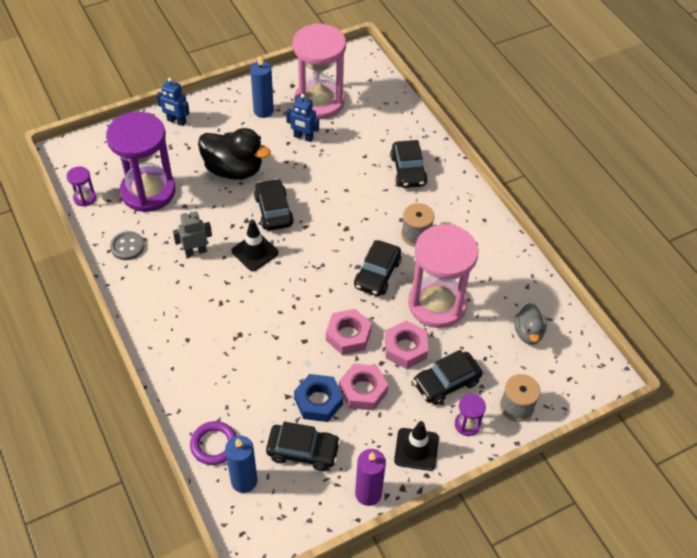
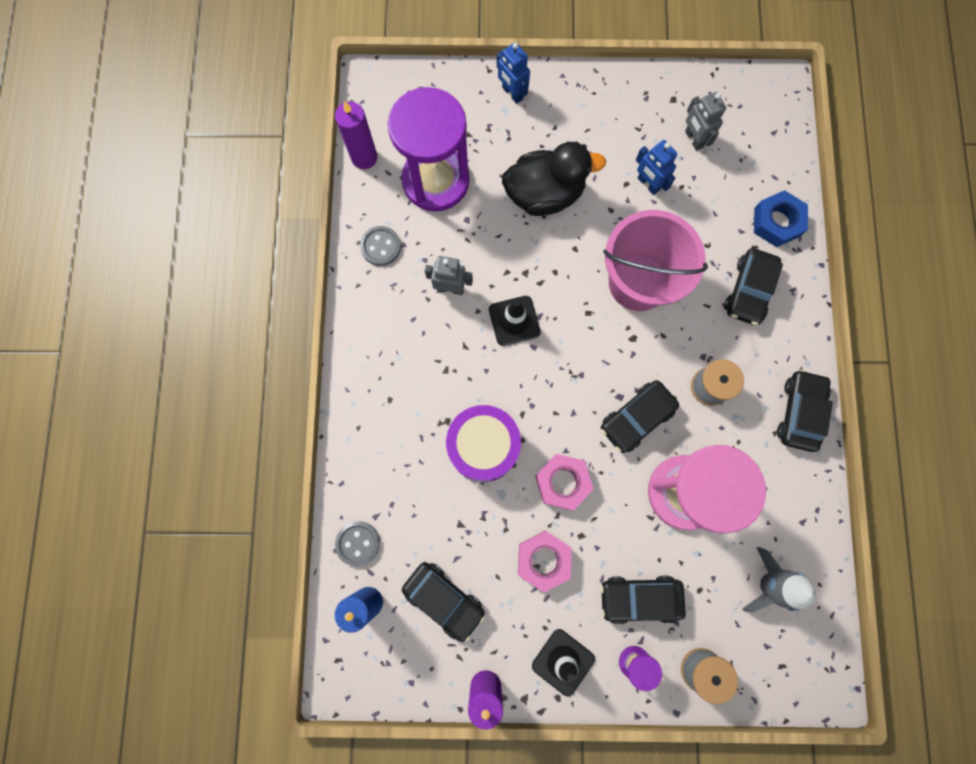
camera: 30 degrees right, 25 degrees up
purple hourglass [66,166,96,206] -> purple candle [335,101,377,169]
purple ring [190,421,236,465] -> grey button [335,521,380,567]
black duck [198,128,271,180] -> black duck turned 60 degrees counterclockwise [502,142,606,216]
blue candle [250,56,274,118] -> none
black car [254,179,294,231] -> black car moved to [777,369,833,452]
pink hourglass [293,23,346,119] -> grey robot [685,92,726,151]
blue nut [294,374,343,422] -> blue nut moved to [754,190,808,247]
pink nut [385,321,428,369] -> none
grey duck [514,303,547,345] -> grey rocket [742,547,816,612]
none -> purple drum [446,405,521,482]
none -> pink bucket [603,210,708,311]

